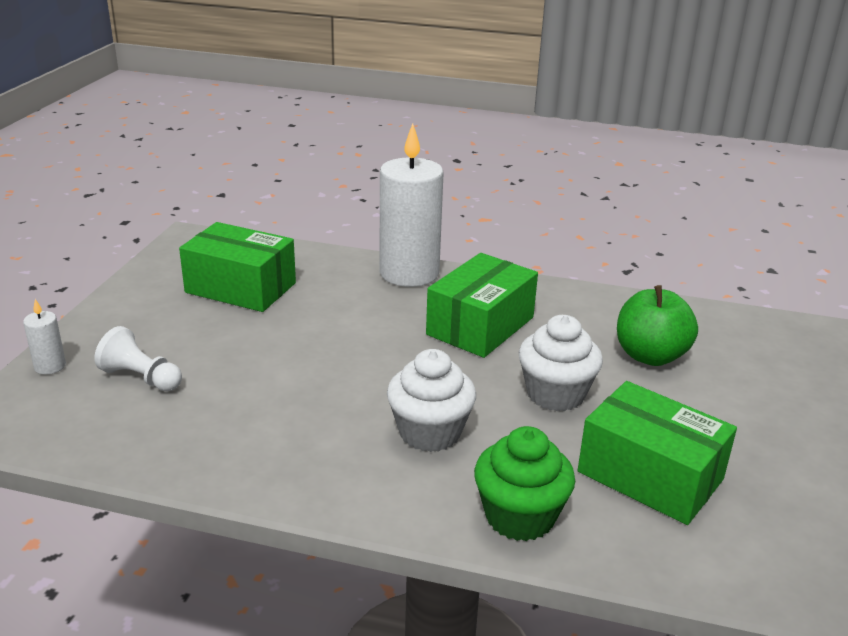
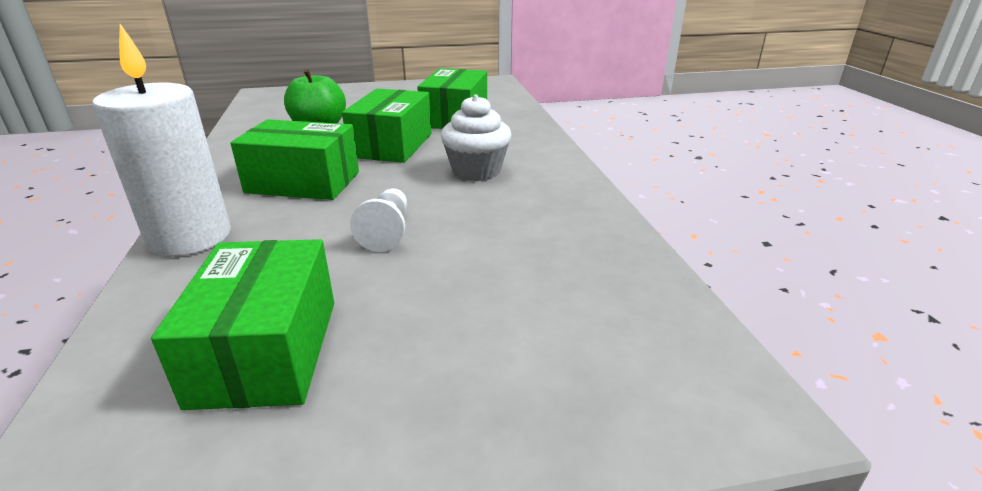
camera: 115 degrees left, 0 degrees up
white candle [23,299,66,374] -> none
white pawn [94,326,182,392] -> white pawn moved to [350,189,407,252]
green cupcake [474,426,575,541] -> none
white cupcake [519,315,603,411] -> green box [342,89,431,163]

